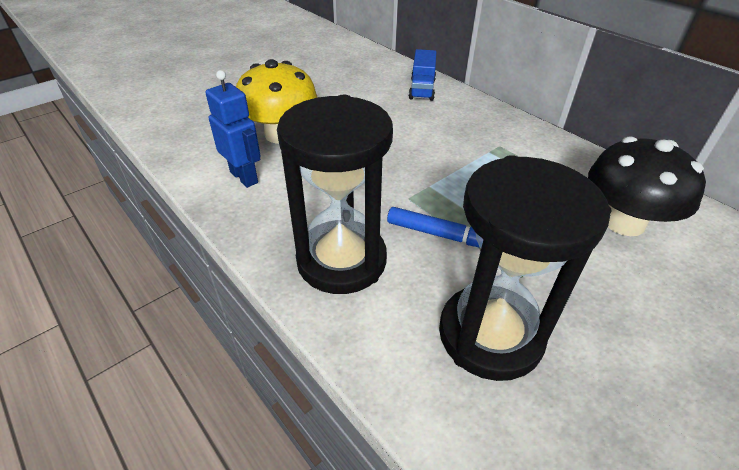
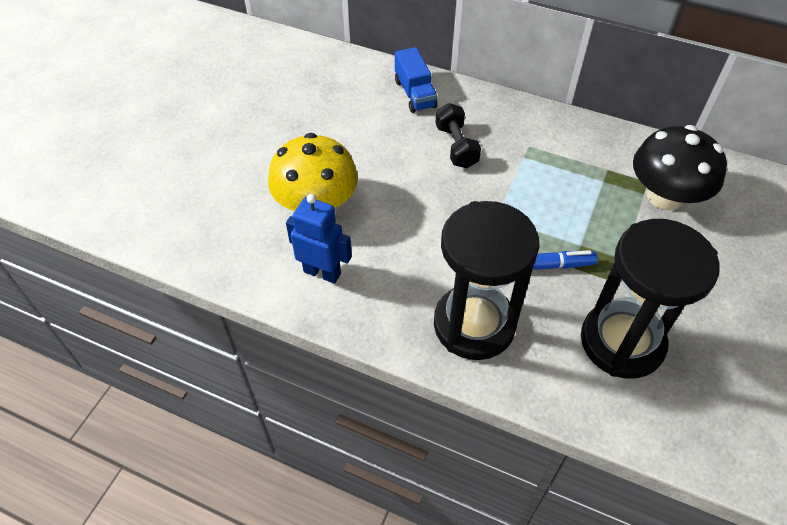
camera: 25 degrees left, 10 degrees up
none -> black dumbbell [435,103,481,168]

